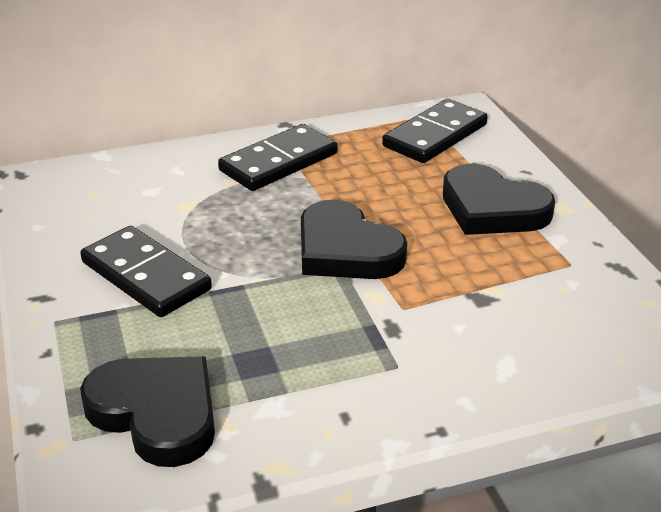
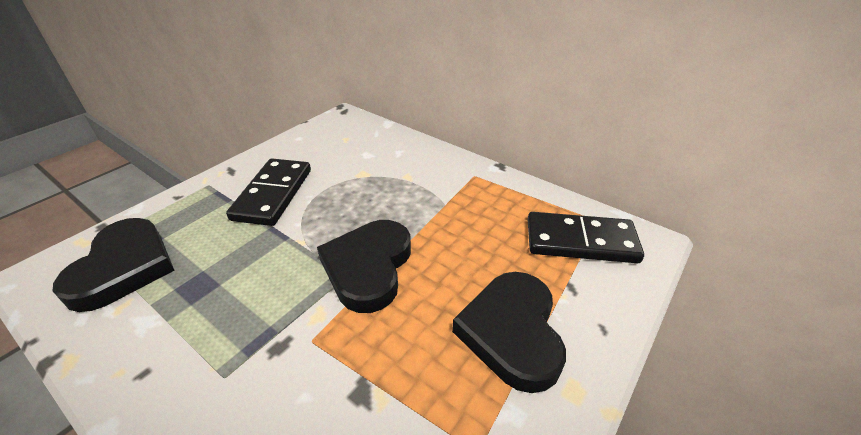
camera: 55 degrees right, 5 degrees up
black domino [218,124,337,191] -> none

